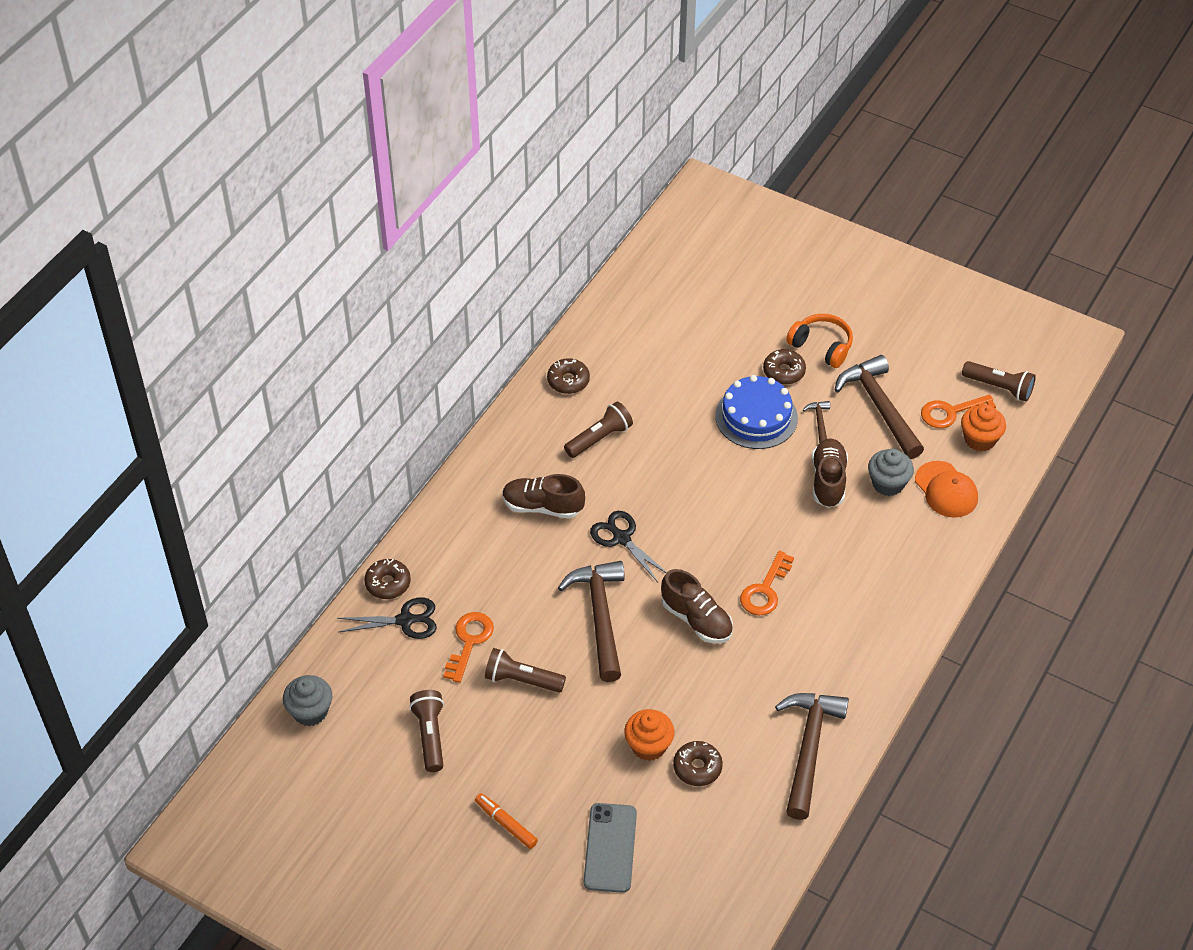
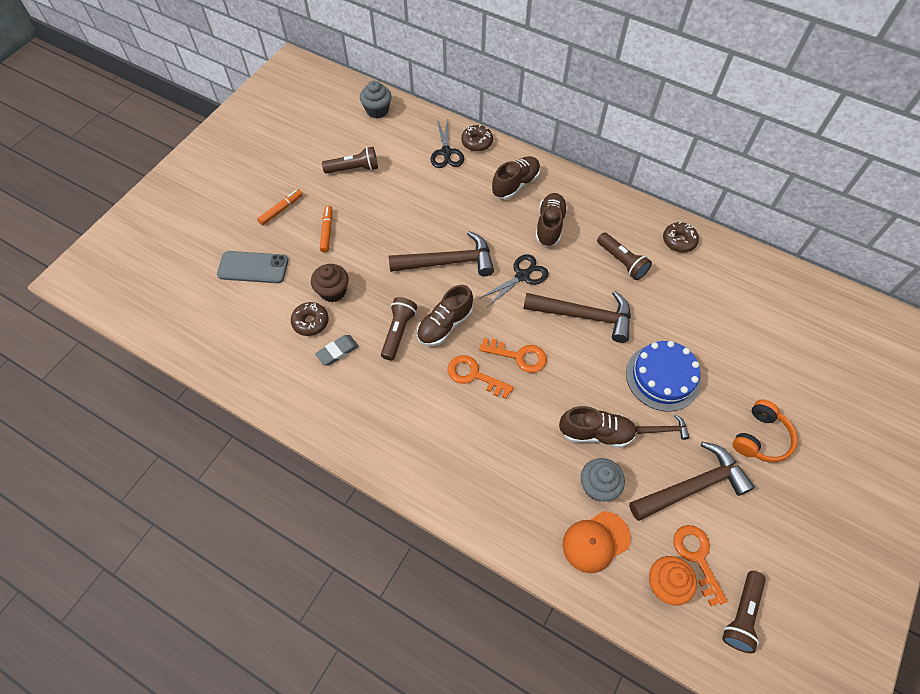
camera: 90 degrees right, 10 degrees up
orange key [444,612,494,683] -> orange key moved to [479,338,547,373]
brown flashlight [485,648,566,693] -> brown flashlight moved to [381,297,417,361]
orange cupcake [624,709,674,761] -> brown cupcake [311,264,349,302]
brown donut [763,349,806,385] -> none
brown hammer [775,693,849,820] -> brown hammer moved to [523,291,631,343]
none -> grey eraser [315,335,359,366]
none -> orange marker [320,206,332,253]
none -> brown shoe [492,156,540,199]

